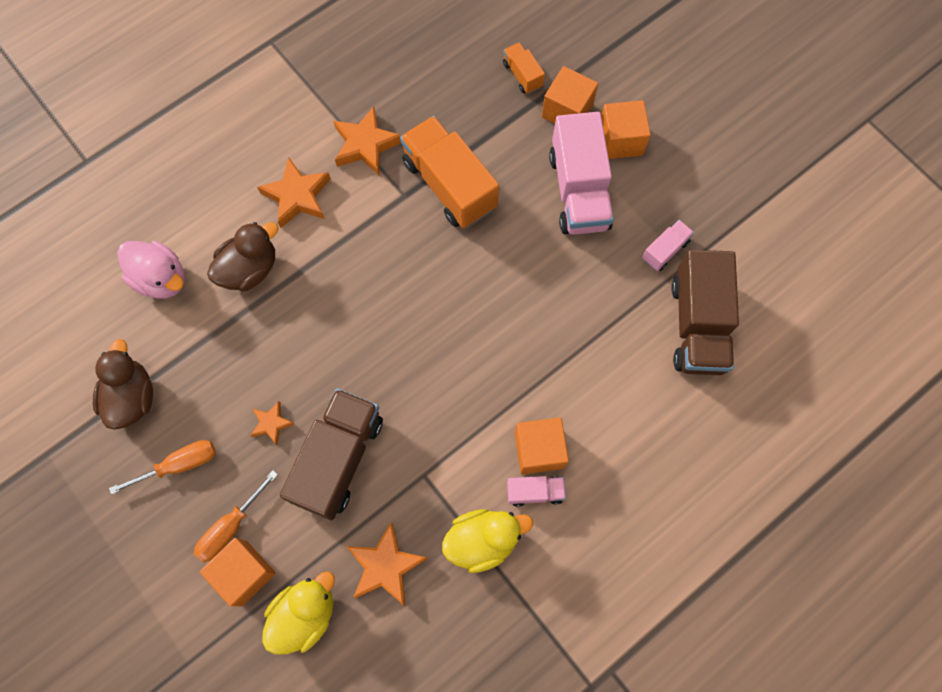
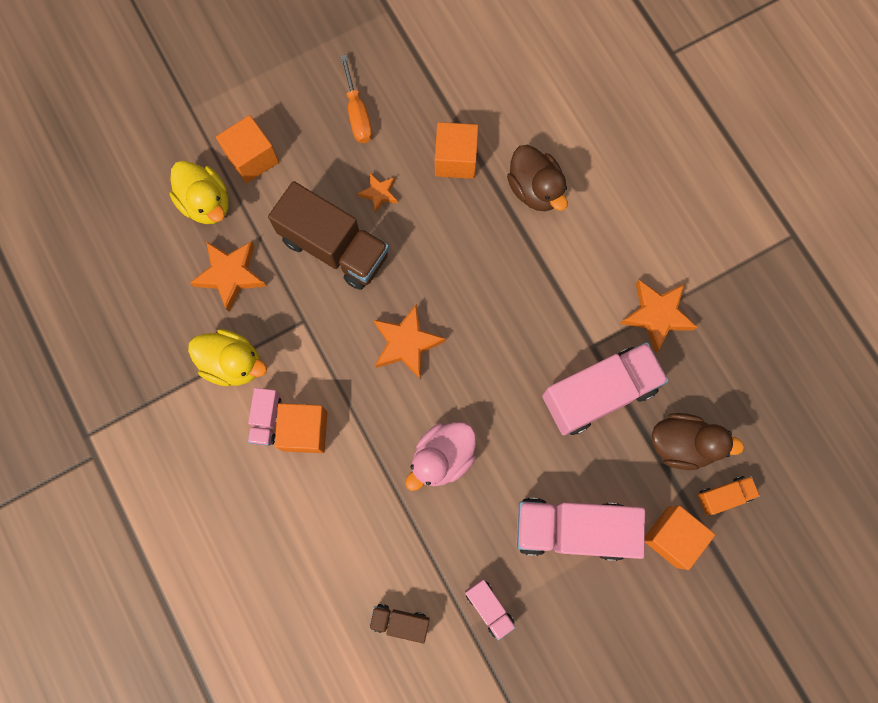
camera: 100 degrees right, 5 degrees up
brown duck [93,339,153,429] -> brown duck moved to [652,413,744,470]
pink duck [117,241,185,299] -> pink duck moved to [405,422,476,491]
orange screwdriver [194,470,278,562] -> none
orange star [257,157,331,228] -> orange star moved to [373,304,446,379]
orange truck [400,116,499,228] -> pink truck [542,342,669,435]
yellow duck [442,509,533,573] -> yellow duck turned 60 degrees counterclockwise [188,329,267,386]
orange cube [601,100,651,159] -> orange cube moved to [435,122,478,179]
brown truck [671,250,739,375] -> brown truck [369,604,430,643], size x0.47

